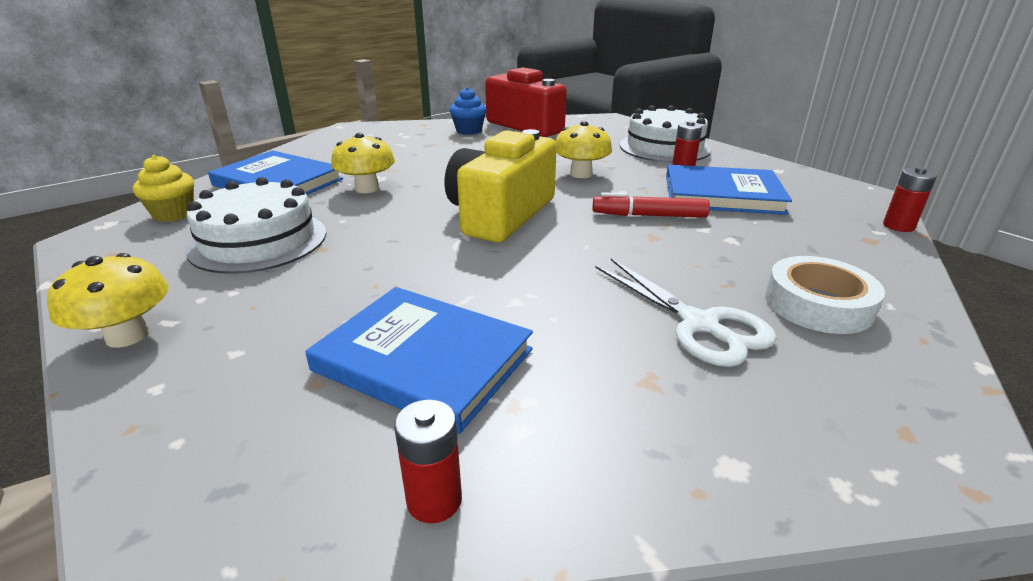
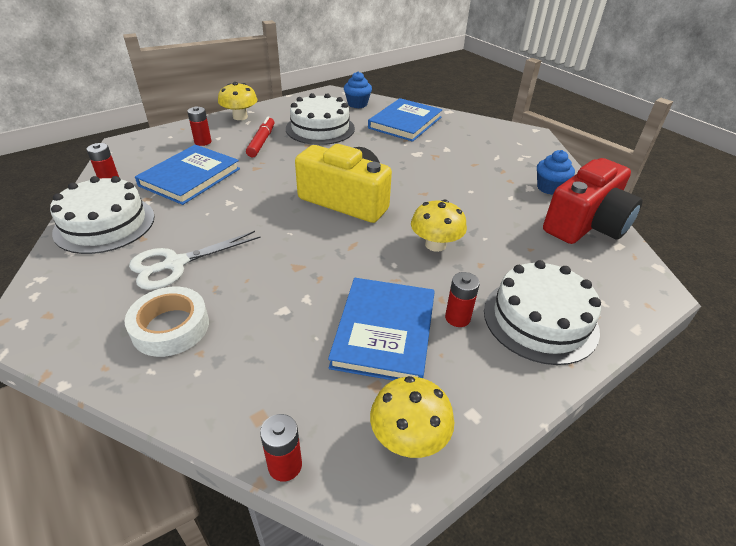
camera: 90 degrees right, 10 degrees up
yellow cupcake [133,155,194,222] -> blue cupcake [344,71,372,108]
yellow mushroom [331,133,395,193] -> yellow mushroom moved to [370,376,454,458]
red marker [593,192,710,218] -> red marker moved to [246,116,274,157]
none -> white cake [50,176,155,254]
none -> red battery [187,107,211,146]

